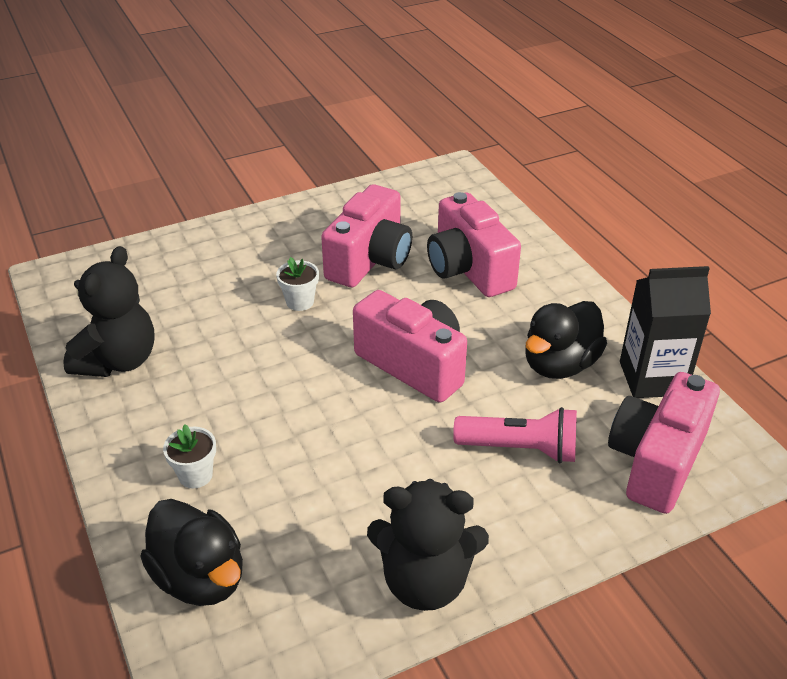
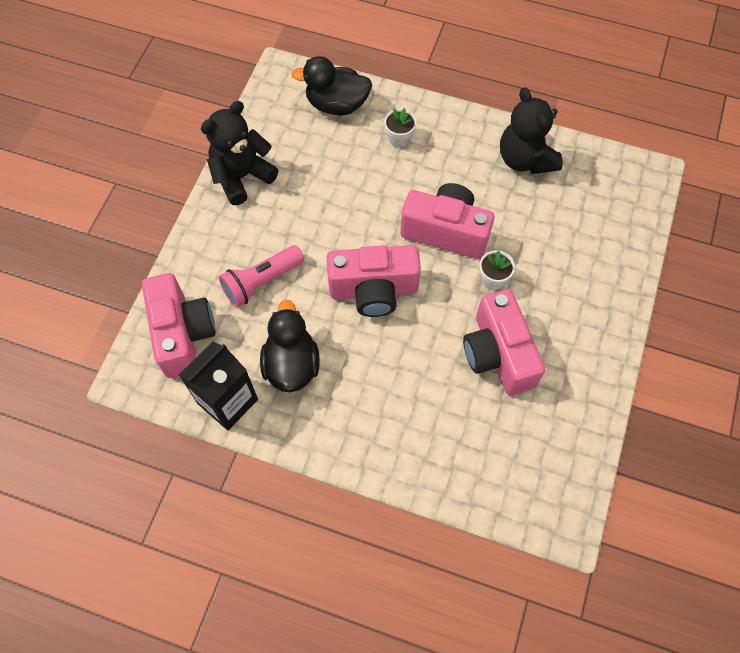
camera: 135 degrees right, 25 degrees up
pink camera [427,192,521,297] -> pink camera moved to [400,183,494,259]

